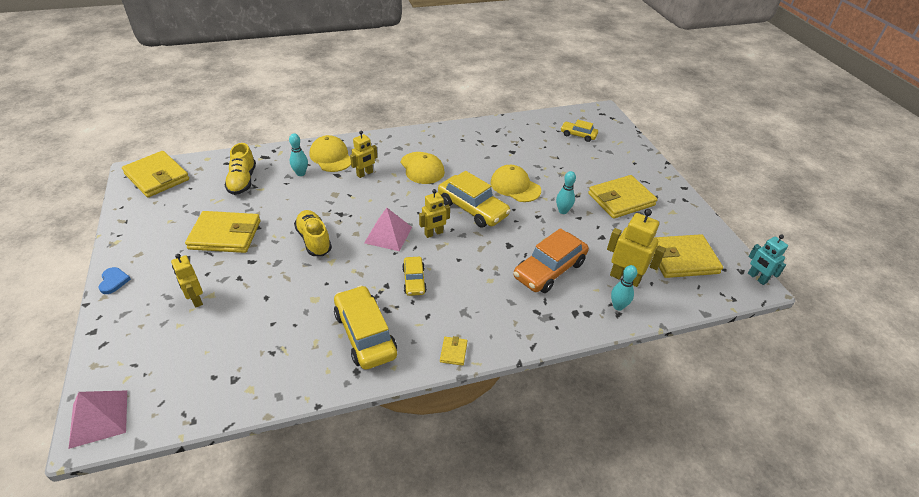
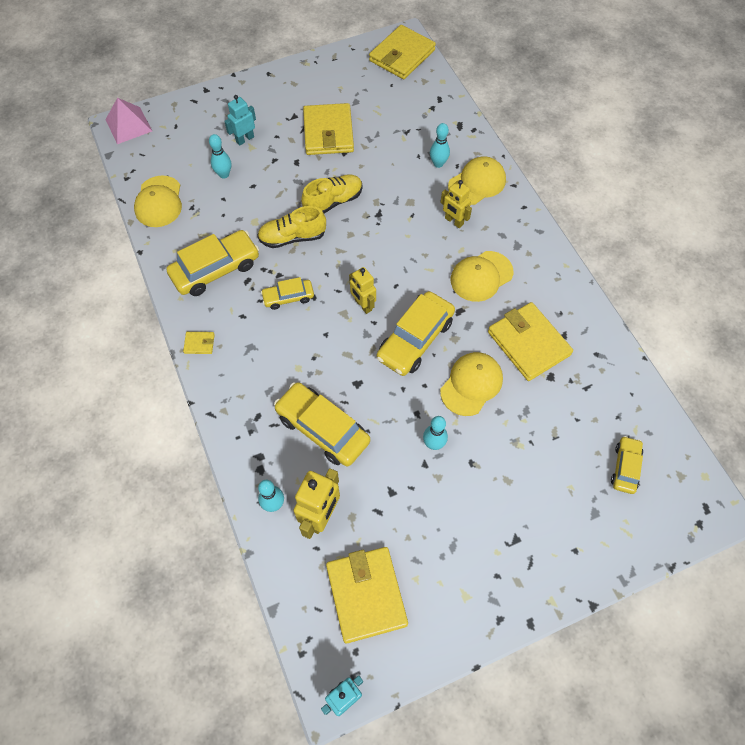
camera: 85 degrees right, 20 degrees up
blue heart [98,267,131,294] -> none
yellow robot [171,254,203,308] -> turquoise robot [224,95,256,145]
yellow shoe [225,143,256,195] -> yellow shoe moved to [257,206,326,248]
pink pyramid [364,208,412,251] -> none
orange car [513,228,589,293] -> yellow car [274,382,370,466]
yellow wallet [588,175,658,219] -> yellow wallet moved to [488,302,573,381]
none -> yellow cap [134,176,182,227]
none -> turquoise bowling pin [209,134,231,179]

